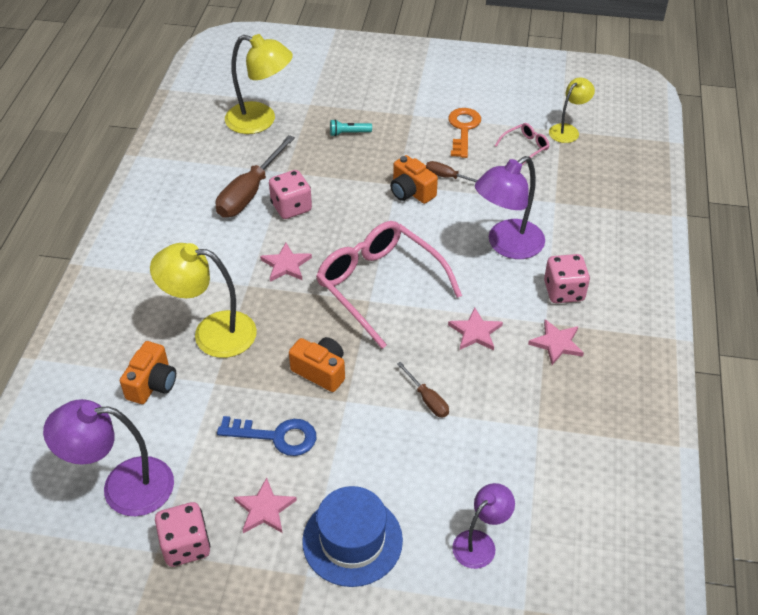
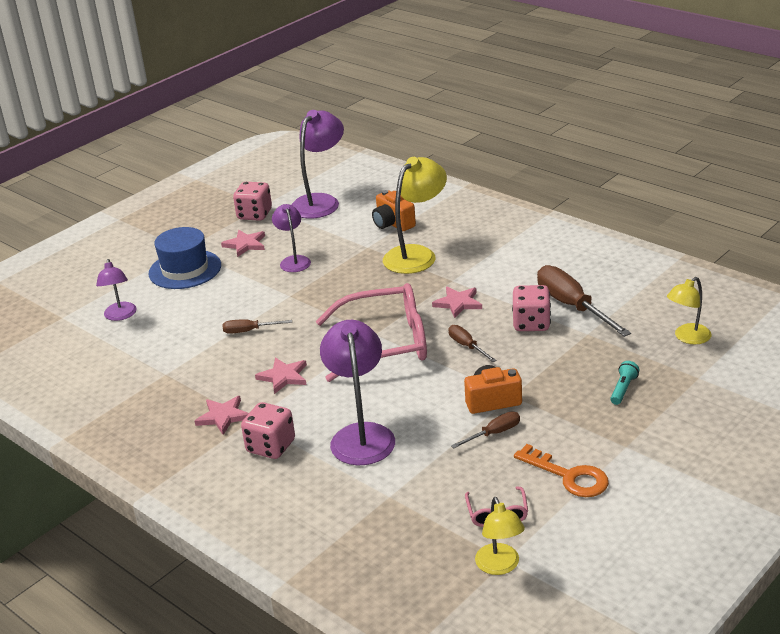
camera: 125 degrees right, 15 degrees down
blue key [217,416,316,456] -> purple lamp [272,204,311,272]
yellow lamp [225,34,293,134] -> yellow lamp [667,277,711,344], size x0.59
orange camera [289,337,345,392] -> none
none -> brown screwdriver [448,325,496,362]

